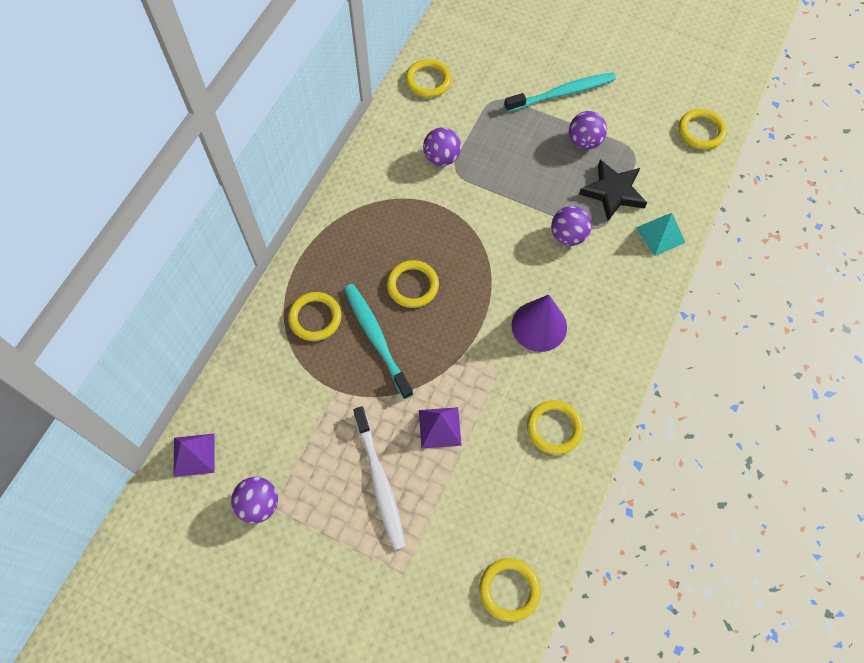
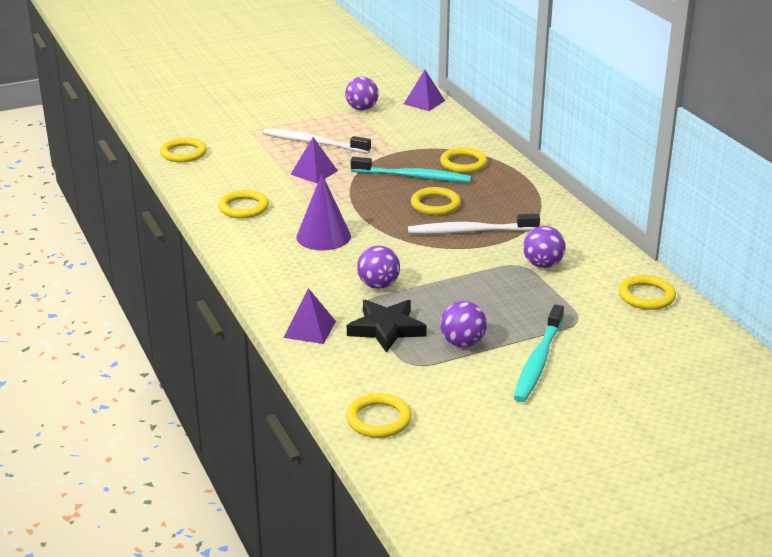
camera: 130 degrees right, 35 degrees down
turquoise pyramid [636,213,685,256] -> purple pyramid [283,288,336,344]
none -> white toothbrush [408,214,540,234]

